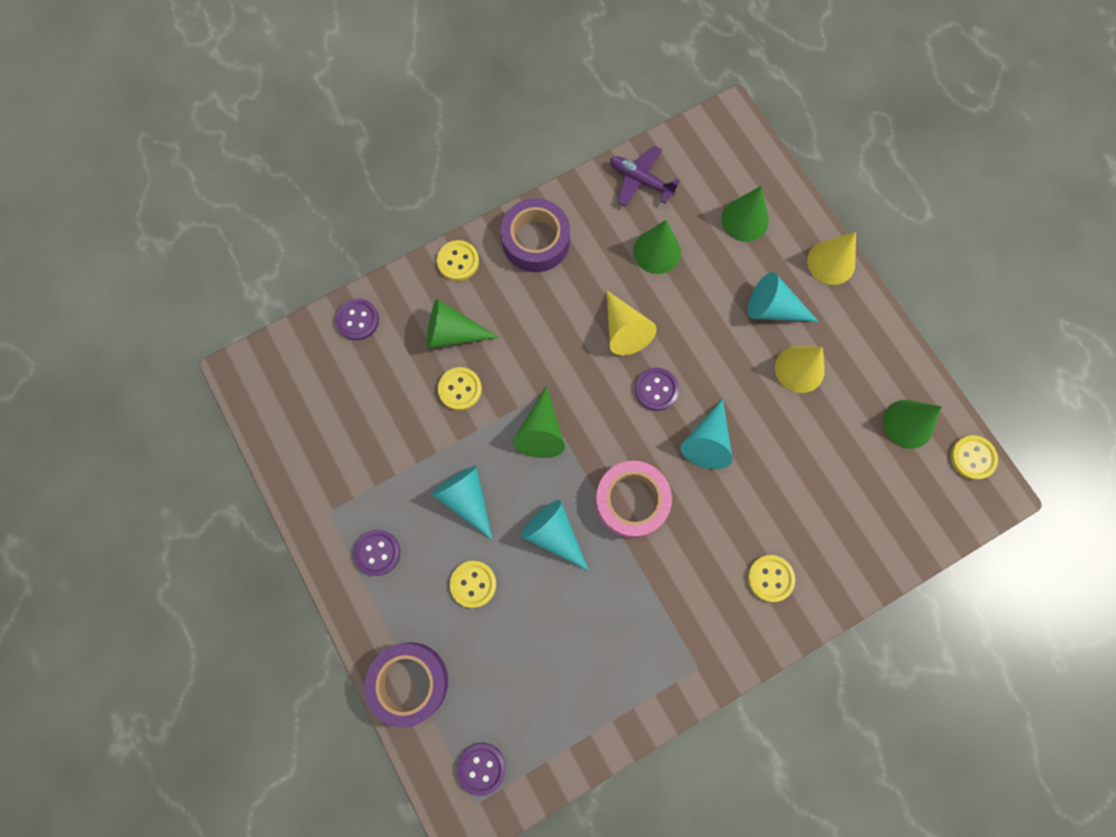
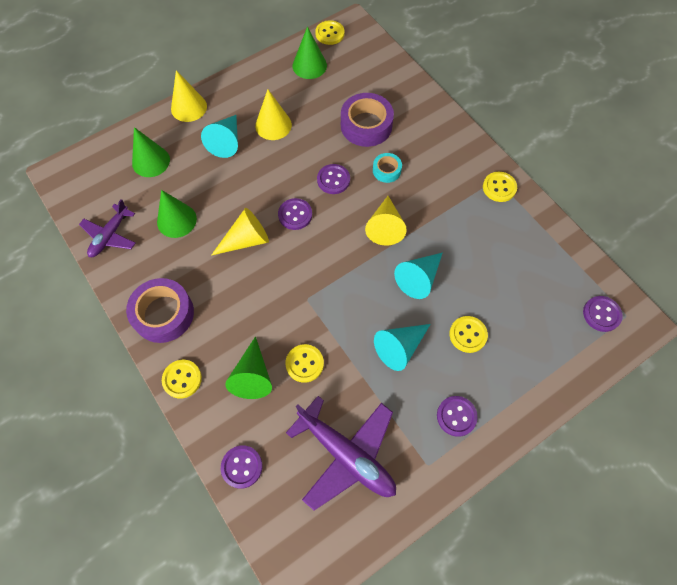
camera: 95 degrees left, 10 degrees down
purple tape [364,643,448,728] -> purple tape moved to [341,93,394,147]
green cone [513,386,565,458] -> none
pink tape [595,461,672,538] -> yellow cone [365,196,407,246]
turquoise cone [681,399,733,469] -> purple button [317,164,350,194]
yellow button [748,555,795,602] -> yellow button moved to [483,172,517,202]
none -> purple plane [286,396,396,511]
none -> turquoise tape [373,153,402,183]

